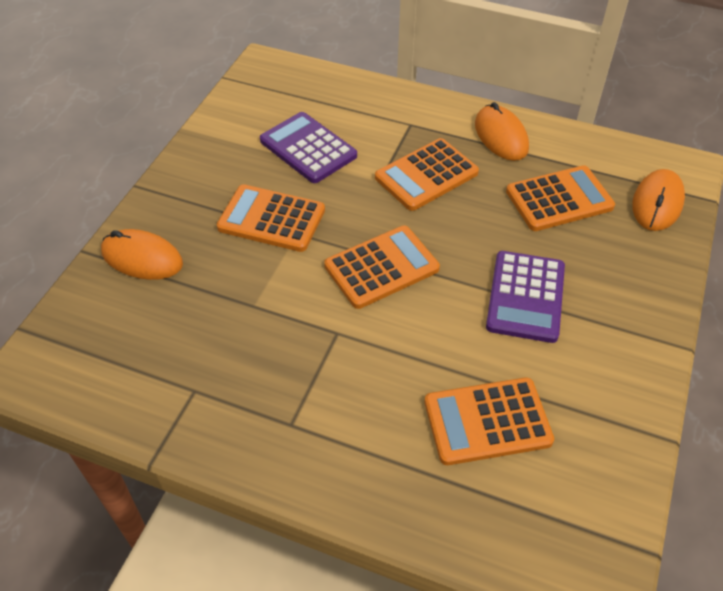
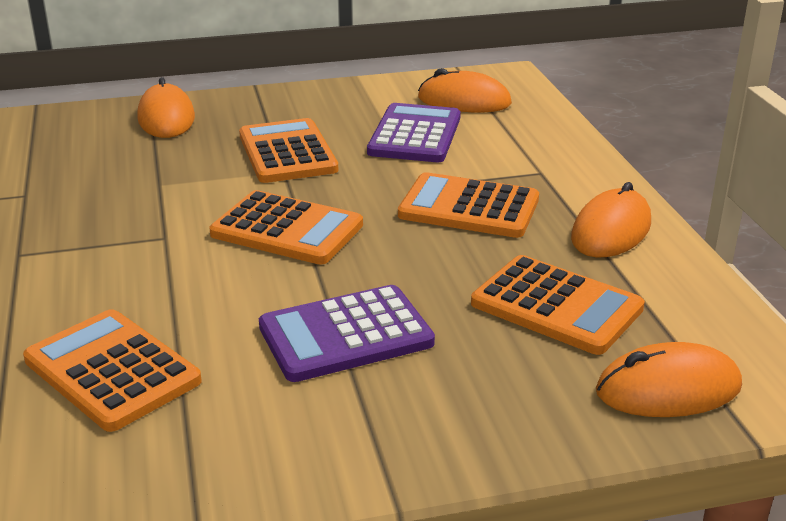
camera: 55 degrees right, 20 degrees down
none -> orange mouse [418,68,512,112]

